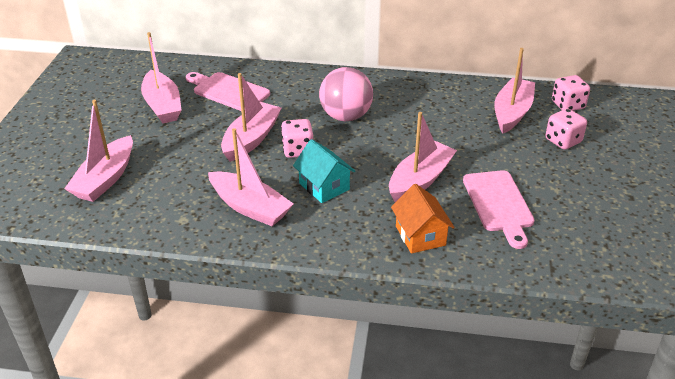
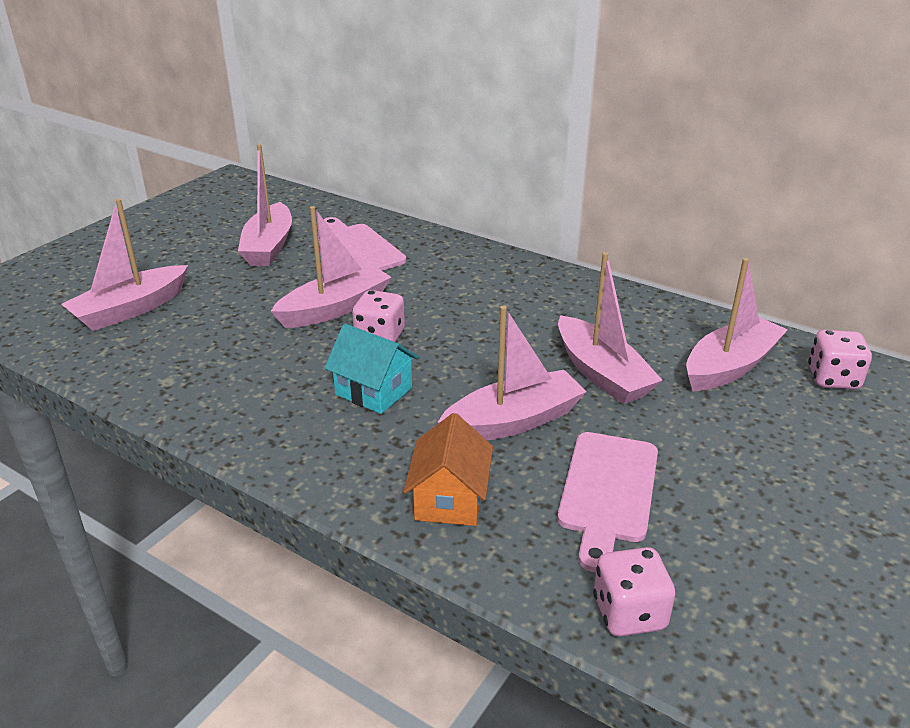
camera: 25 degrees right, 5 degrees down
pink boat [208,128,293,226] -> pink boat moved to [558,252,663,404]
turquoise house [293,139,355,203] -> turquoise house turned 45 degrees counterclockwise [324,324,419,414]
pink ball [319,67,373,121] -> none
pink dice [546,109,587,150] -> pink dice moved to [593,547,675,637]

